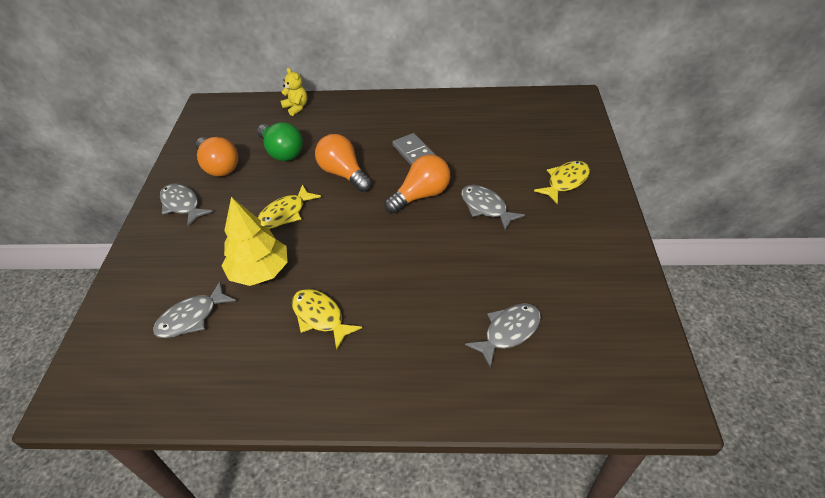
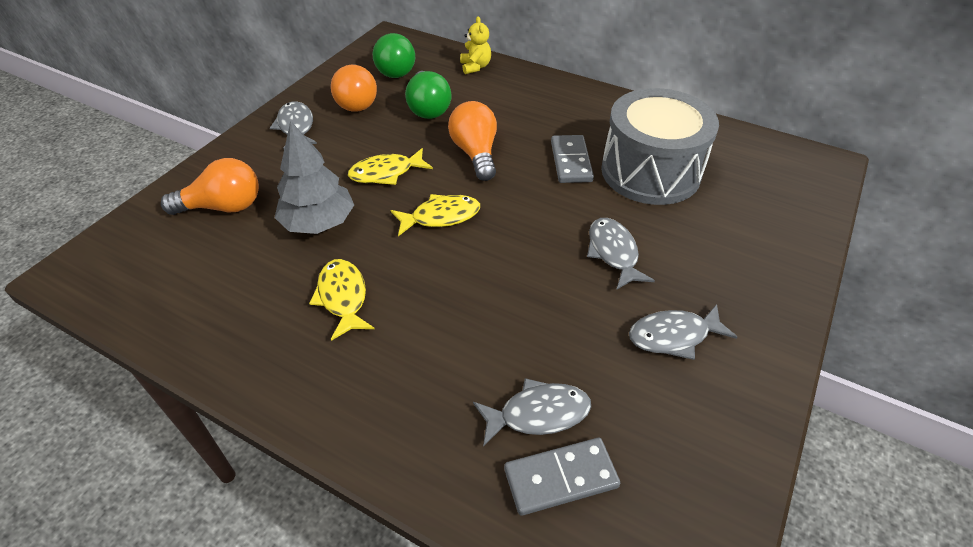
camera: 25 degrees right, 0 degrees up
grey fish [153,281,236,338] -> grey fish moved to [629,304,738,360]
yellow tree [221,197,288,286] -> grey tree [274,120,354,234]
orange light bulb [385,155,450,213] -> orange light bulb moved to [161,158,259,215]
yellow fish [534,161,590,204] -> yellow fish moved to [390,194,480,236]
none -> green light bulb [373,33,415,78]
none -> grey domino [504,438,620,516]
none -> grey drum [601,88,719,205]

